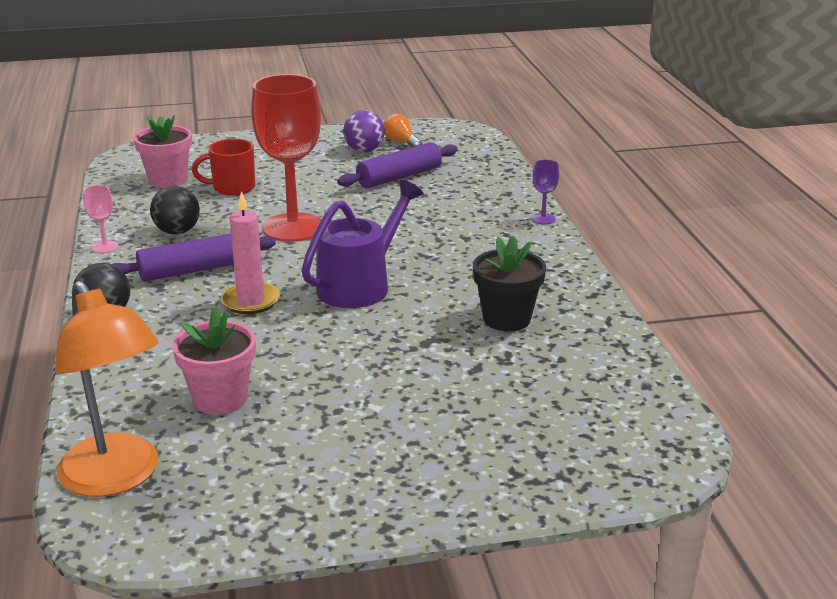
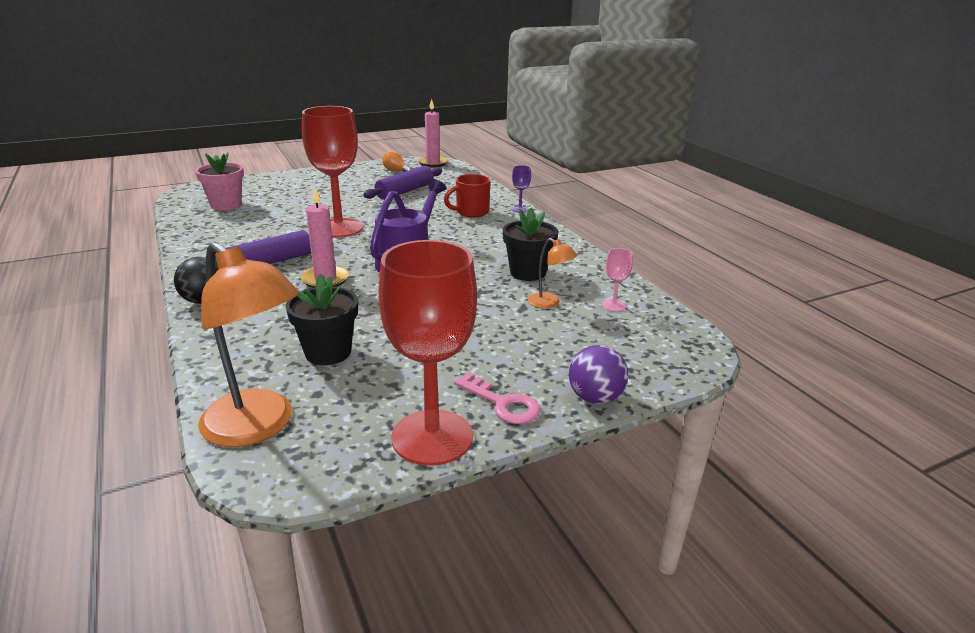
camera: 15 degrees left, 0 degrees up
pink goblet [83,185,118,253] -> pink goblet moved to [602,248,633,312]
black ball [150,186,200,234] -> none
pink flower pot [172,307,256,415] -> black flower pot [286,273,358,365]
red mug [192,139,255,195] -> red mug moved to [444,174,491,218]
purple ball [343,110,385,152] -> purple ball moved to [569,345,628,404]
none -> red goblet [379,240,477,466]
none -> pink candle [418,99,448,167]
none -> pink key [454,372,540,424]
none -> orange lamp [528,238,577,309]

